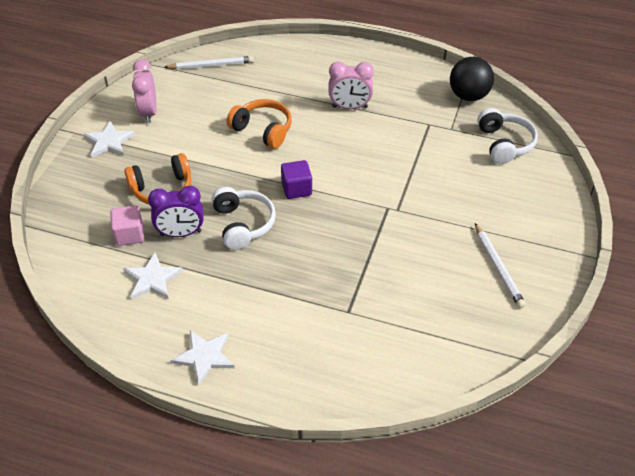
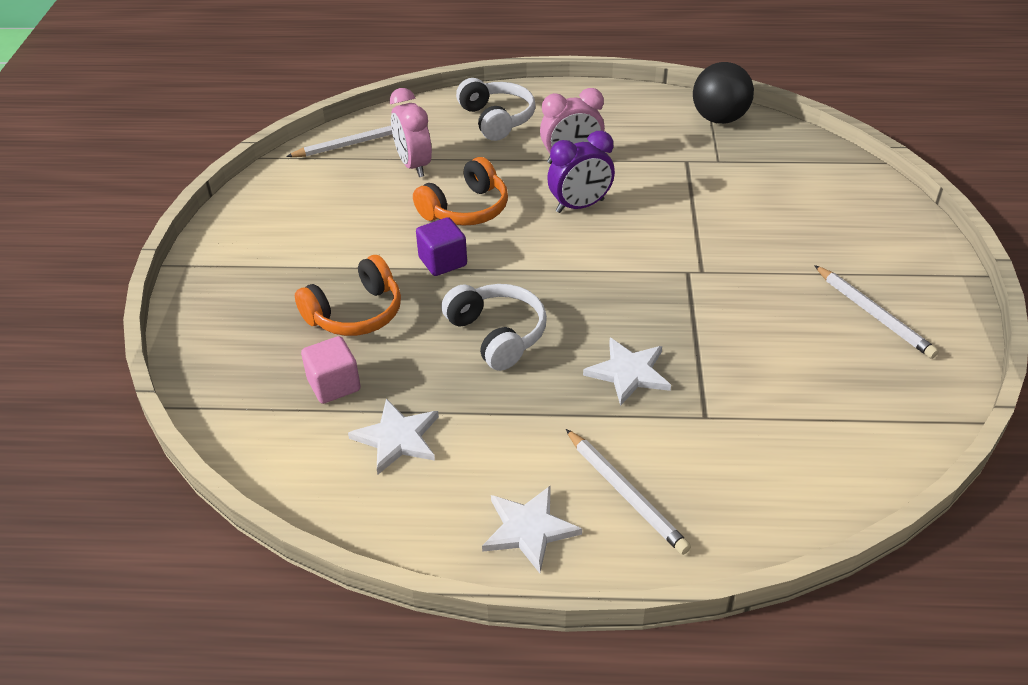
camera: 15 degrees left, 5 degrees down
white star [83,121,135,158] -> white star moved to [583,338,671,406]
pink clock [132,59,157,123] -> pink clock moved to [390,88,432,177]
purple clock [148,186,204,237] -> purple clock moved to [547,131,615,213]
orange headphones [227,99,292,148] -> orange headphones turned 120 degrees clockwise [413,157,508,226]
purple cube [281,160,312,199] -> purple cube moved to [416,217,467,276]
white headphones [477,108,538,164] -> white headphones moved to [456,78,535,141]
none -> white pencil [566,429,691,555]

